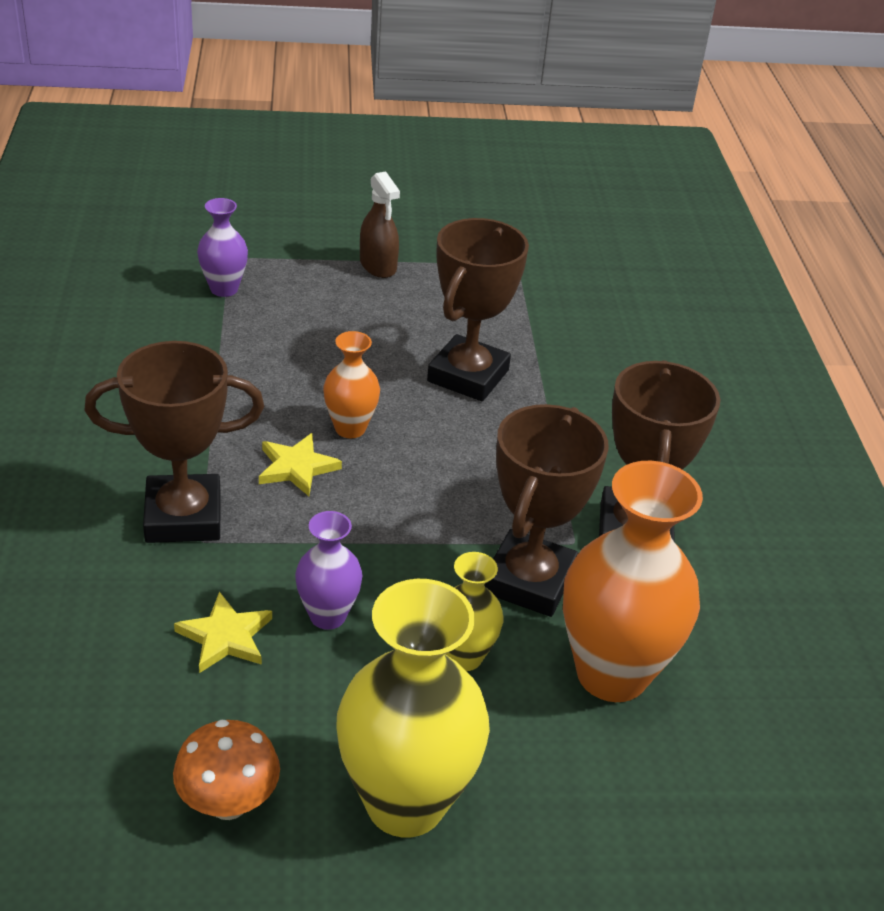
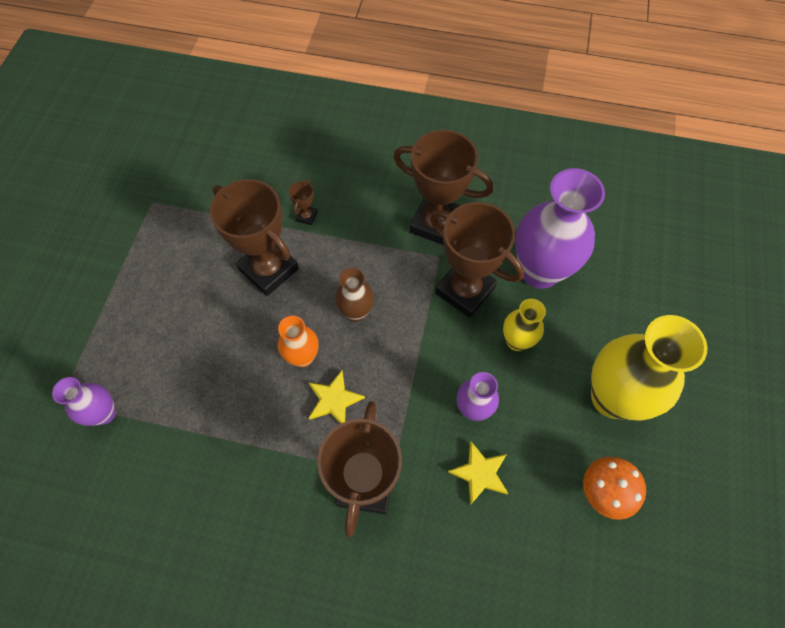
camera: 70 degrees left, 25 degrees up
brown spray bottle [360,172,400,278] -> none
orange vase [563,461,703,702] -> purple vase [515,168,605,289]
none -> brown trophy [288,180,317,225]
none -> brown vase [335,268,374,322]

